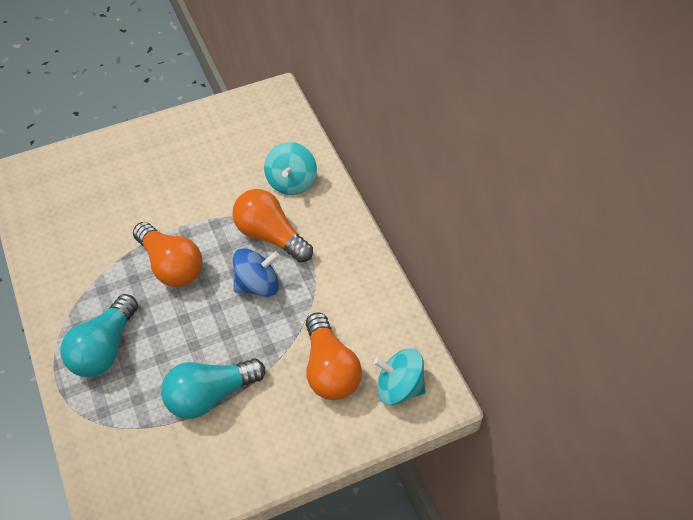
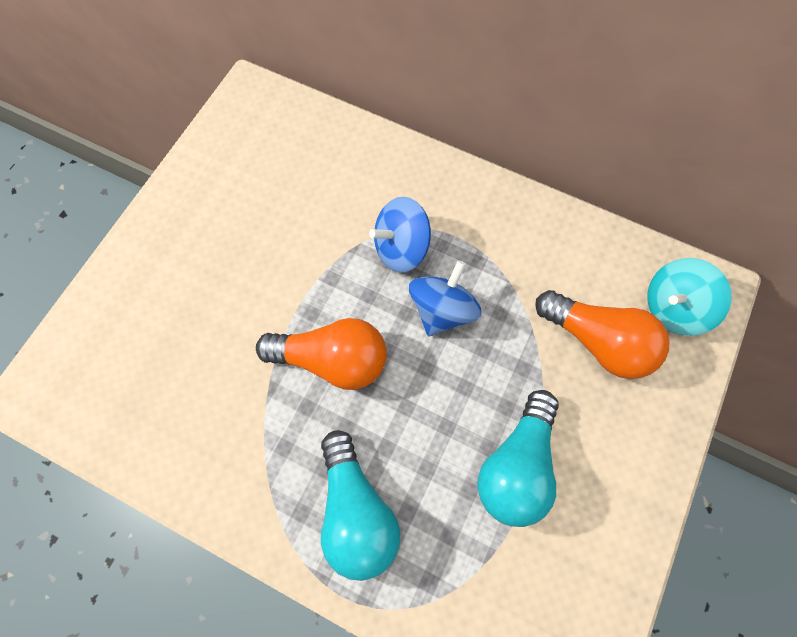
camera: 40 degrees left, 15 degrees up
orange light bulb [232,189,313,263] -> blue spinning top [369,197,431,272]
turquoise spinning top [264,142,317,195] -> none

